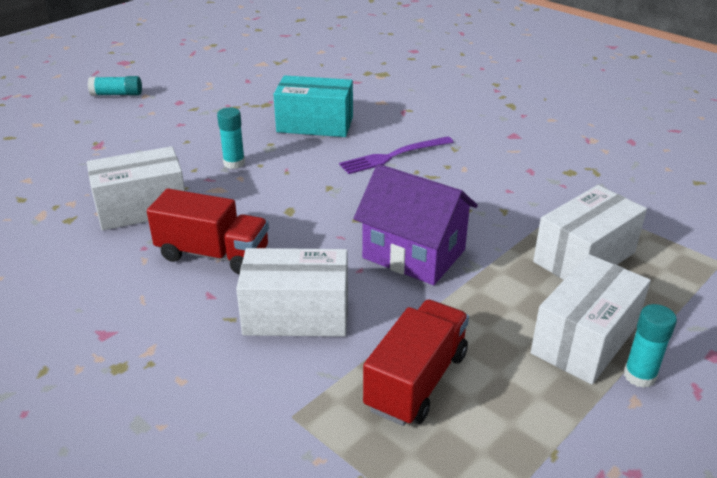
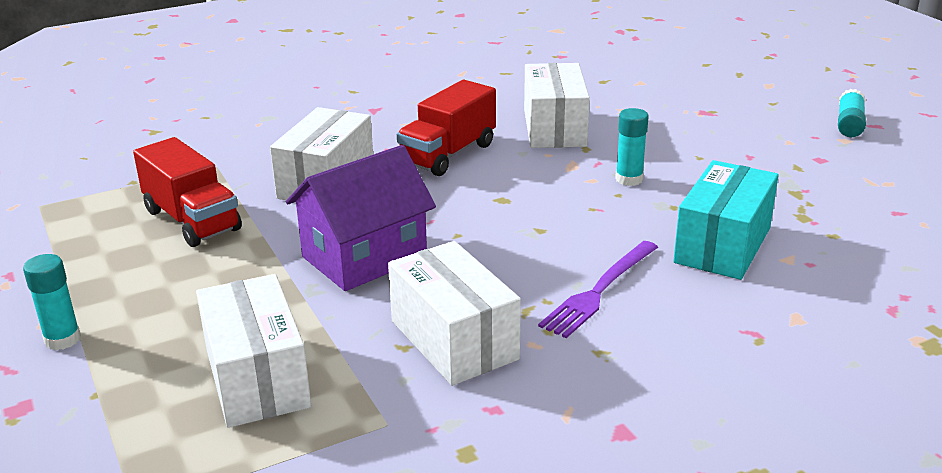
camera: 110 degrees right, 5 degrees down
purple fork [339,136,453,174] -> purple fork turned 135 degrees counterclockwise [538,241,658,338]
white box [531,254,651,384] -> white box moved to [388,241,521,386]

